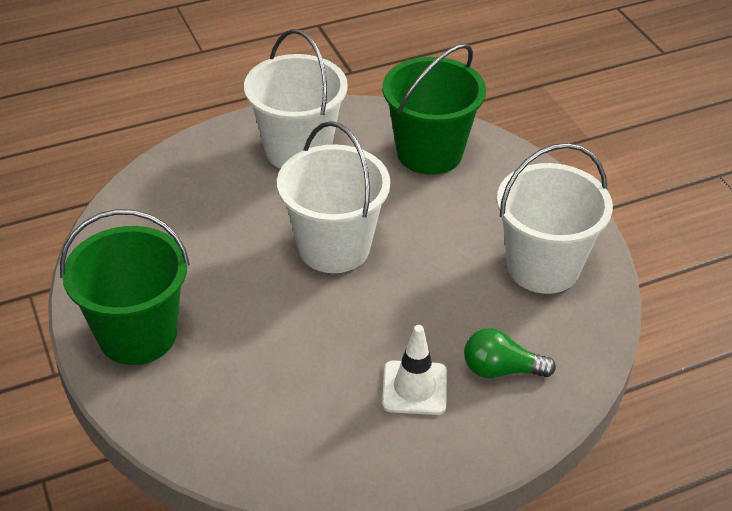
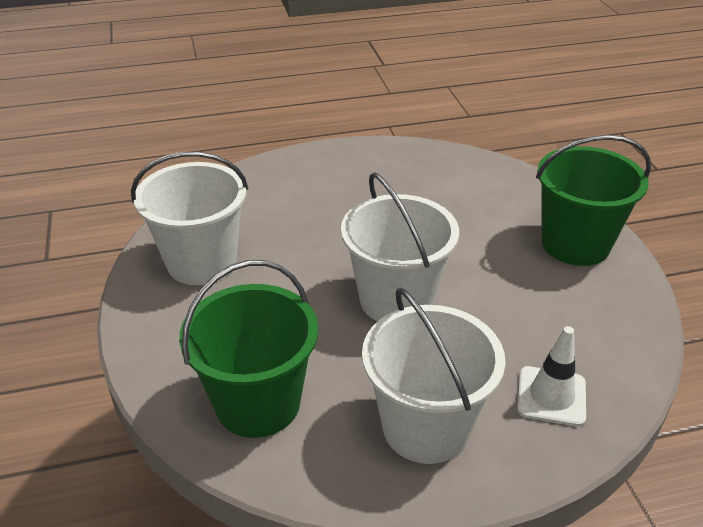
camera: 170 degrees left, 5 degrees down
white traffic cone [382,325,447,415] -> white traffic cone moved to [517,326,586,426]
green light bulb [464,328,556,378] -> none

